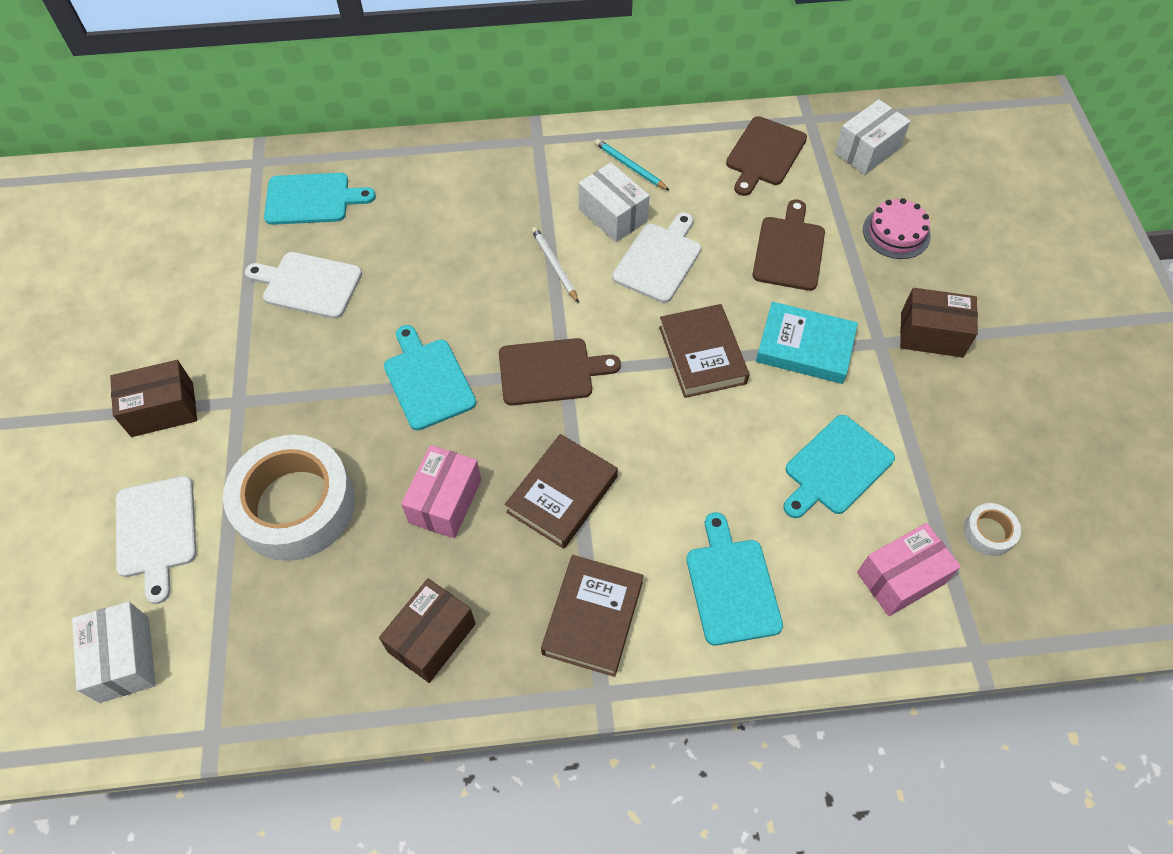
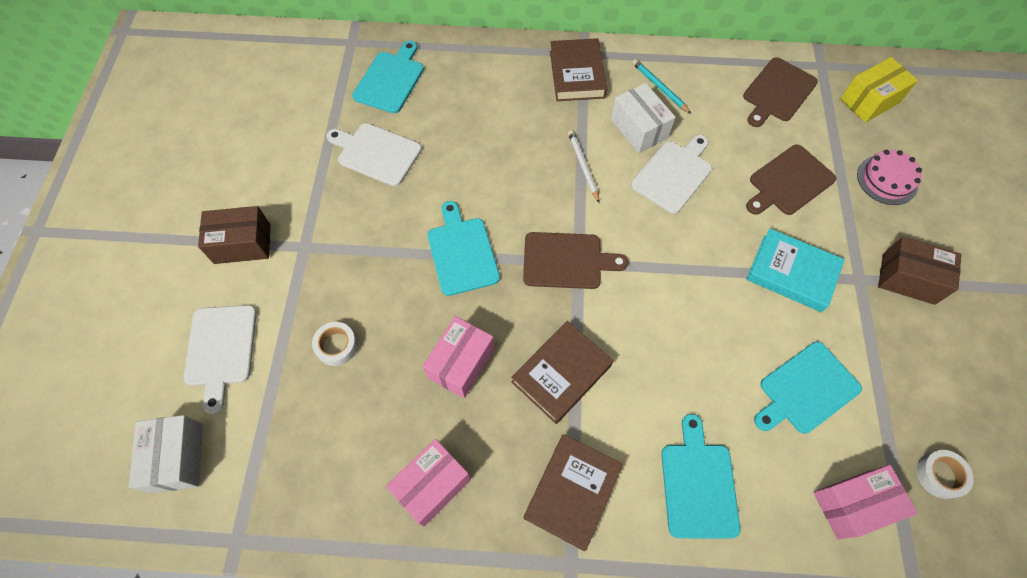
camera: 10 degrees right, 5 degrees up
white tape [223,435,355,561] -> white tape [312,322,358,366], size x0.42
turquoise cutting board [264,173,376,225] -> turquoise cutting board turned 75 degrees counterclockwise [352,41,424,113]
brown box [379,578,476,683] -> pink box [386,439,471,527]
brown book [659,304,750,398] -> brown book moved to [550,38,607,101]
brown cutting board [752,199,825,291] -> brown cutting board turned 150 degrees counterclockwise [746,144,836,215]
white box [834,99,911,174] -> yellow box [840,57,918,123]

